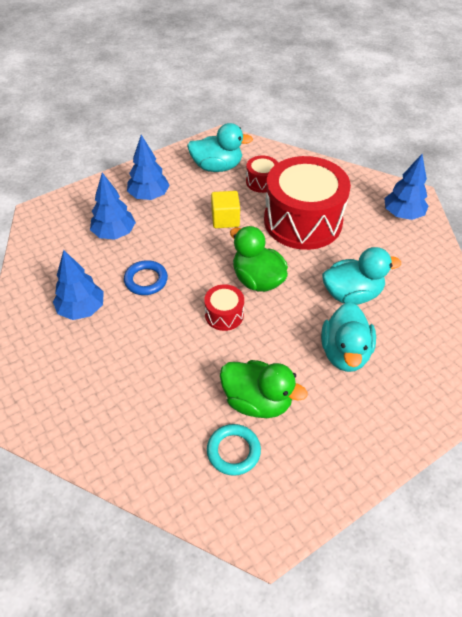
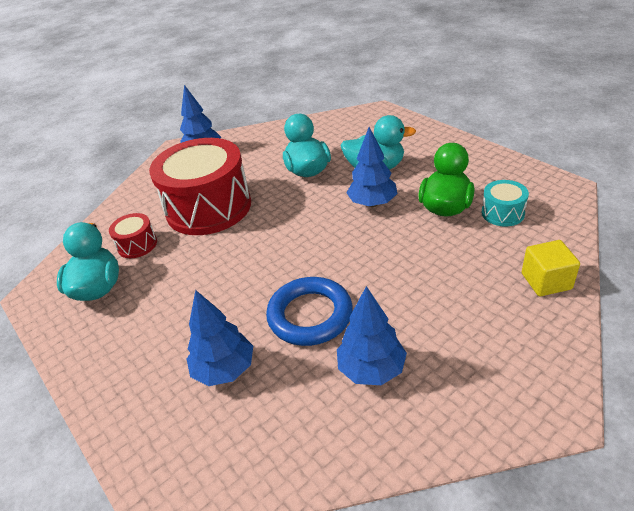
camera: 90 degrees left, 10 degrees down
blue ring [124,260,168,295] -> blue ring [266,277,353,346], size x1.53
blue tree [127,135,170,200] -> blue tree moved to [347,127,397,207]
red drum [204,284,244,331] -> none
turquoise ring [207,424,261,476] -> turquoise drum [481,180,529,227]
yellow cube [211,191,240,228] -> yellow cube moved to [522,240,580,296]
green duck [230,226,288,292] -> none

